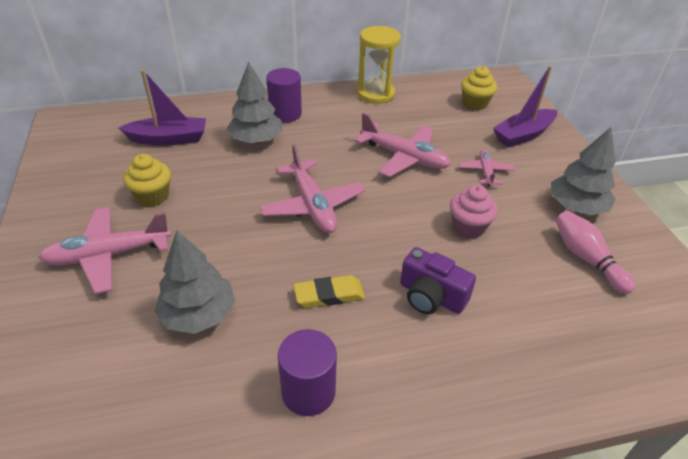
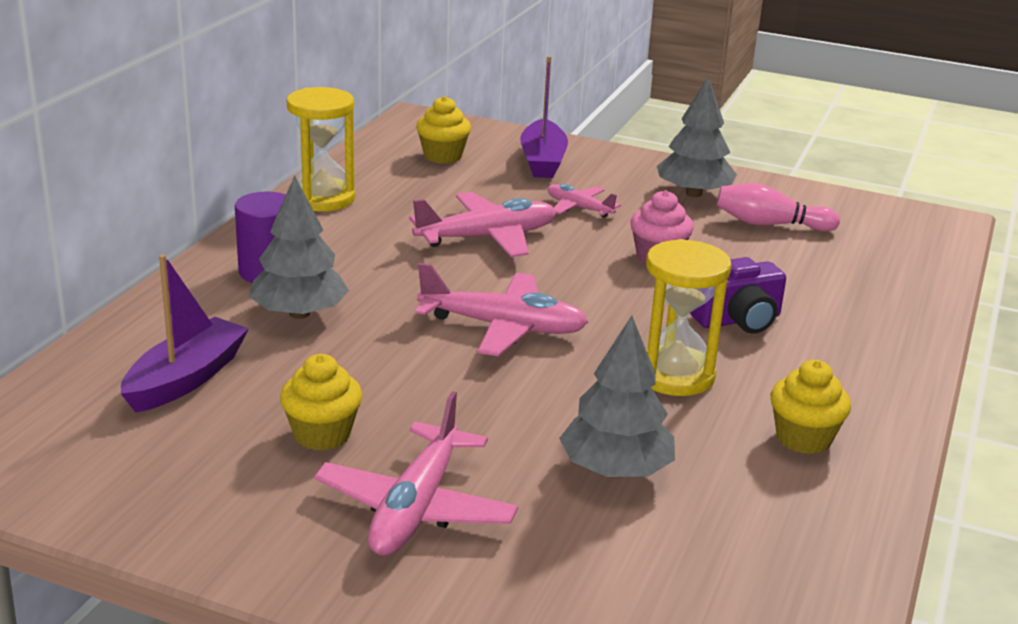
camera: 55 degrees left, 15 degrees down
purple cylinder [278,329,337,416] -> yellow cupcake [771,360,851,454]
yellow eraser [294,275,365,308] -> yellow hourglass [646,239,732,396]

